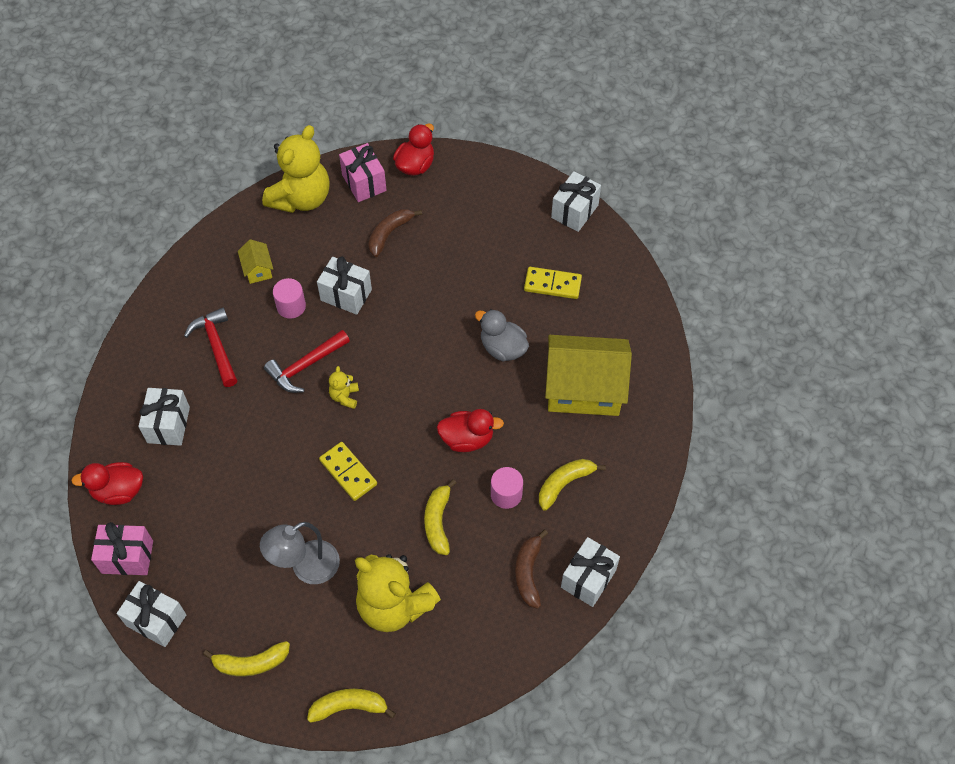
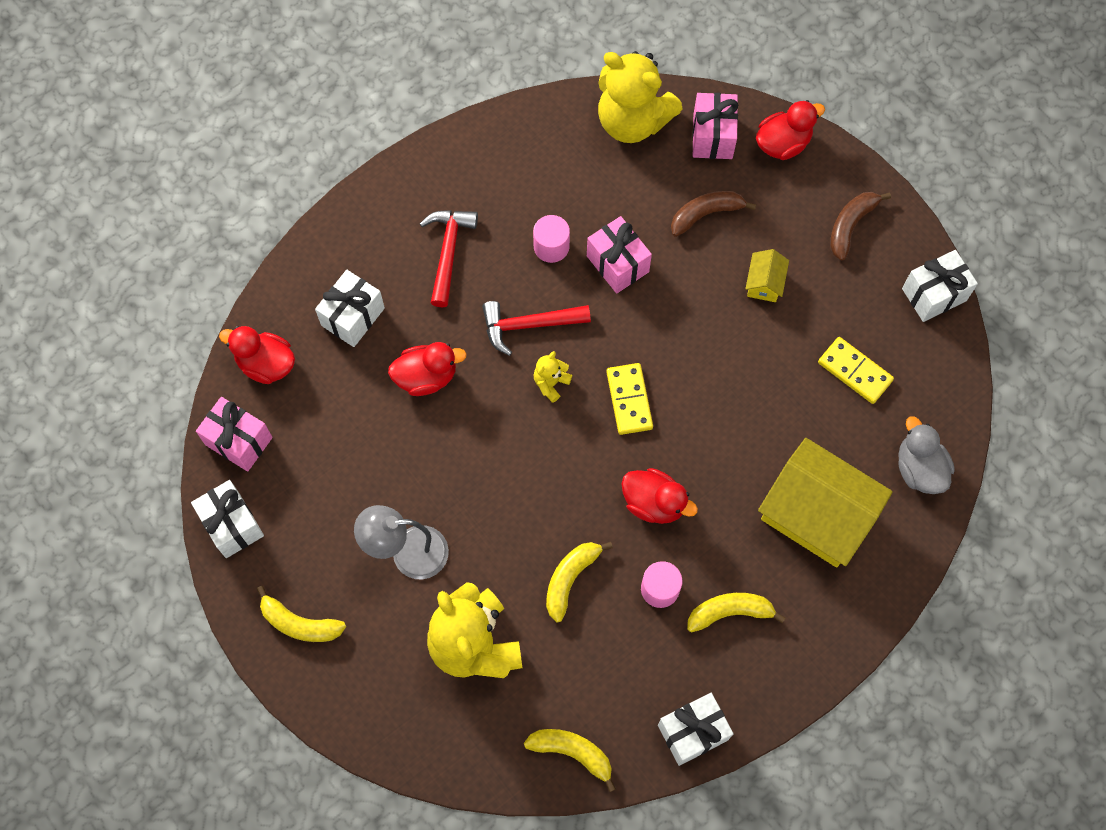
camera: 30 degrees right, 10 degrees up
yellow house [238,239,273,284] -> yellow house moved to [745,249,789,302]
yellow teddy bear [262,125,330,213] -> yellow teddy bear turned 60 degrees clockwise [598,51,683,143]
yellow banana [307,689,396,723] -> yellow banana moved to [524,729,616,792]
white gift [317,257,372,315] -> pink gift [587,216,652,294]
yellow domino [319,442,377,501] -> yellow domino moved to [606,363,653,435]
grey duck [475,309,529,362] -> grey duck moved to [898,416,955,494]
brown banana [515,530,548,609] -> brown banana moved to [830,192,891,260]
none -> red duck [388,342,467,396]

